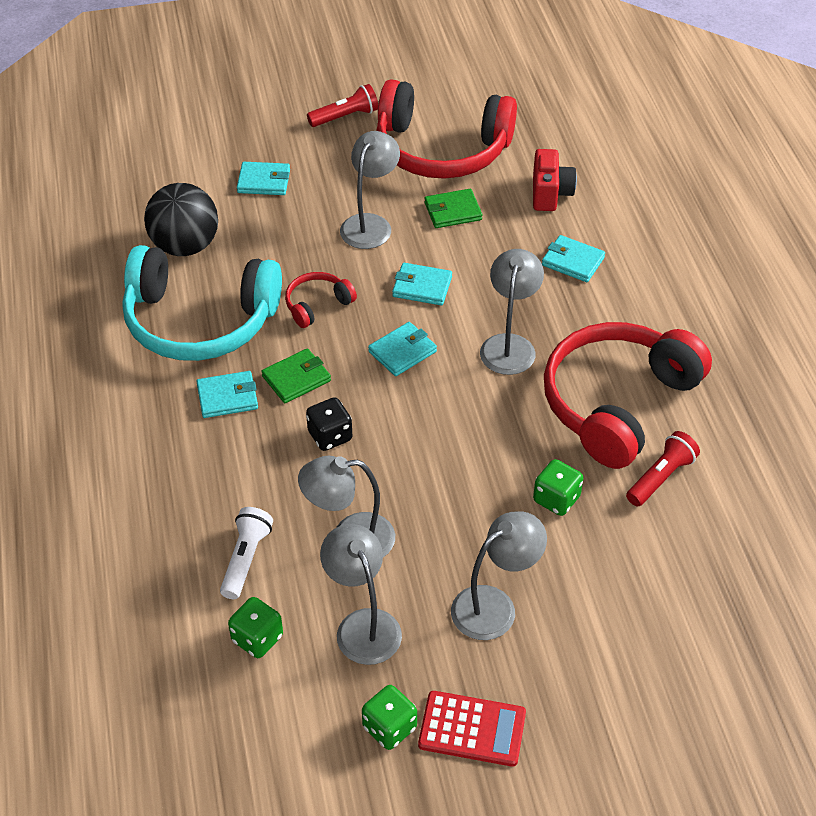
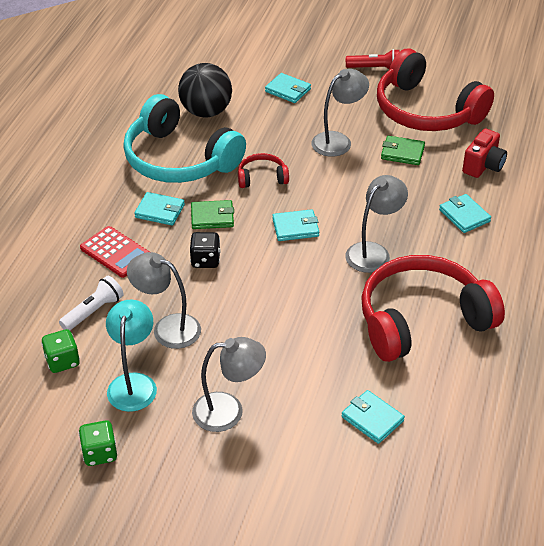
camera: 30 degrees right, 5 degrees down
grey lamp [320,524,402,665] -> turquoise lamp [106,300,157,412]
turquoise wallet [392,263,452,305] -> turquoise wallet moved to [342,390,405,444]
red calculator [418,691,526,767] -> red calculator moved to [80,226,150,278]
green dice [533,459,583,516] -> none
red flashlight [626,431,700,506] -> none

